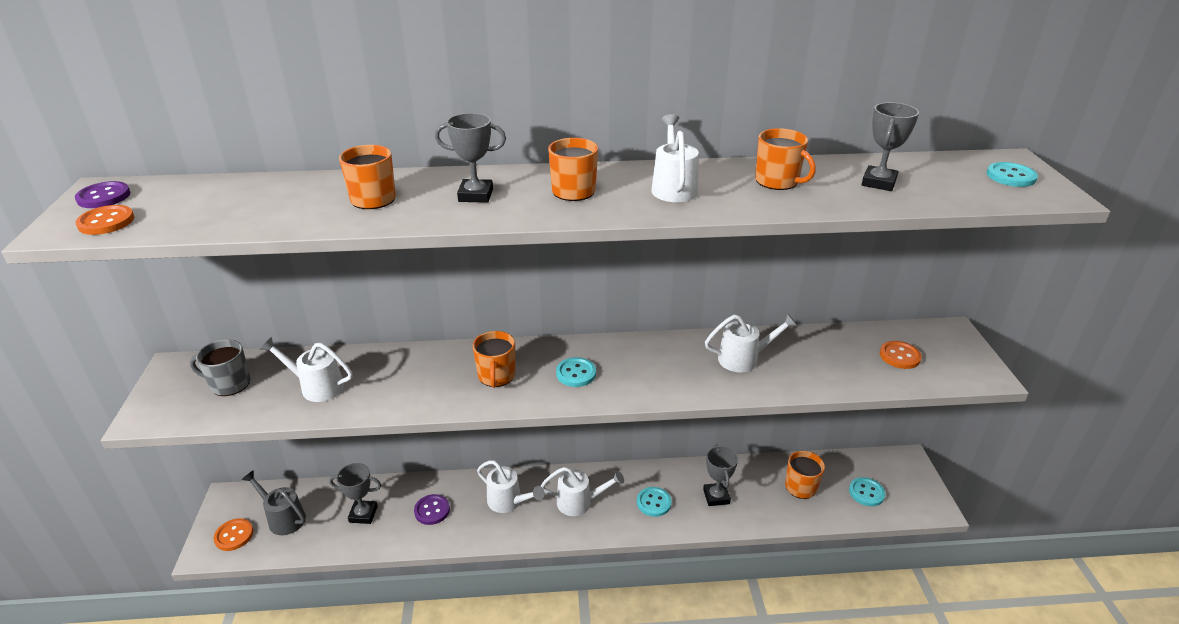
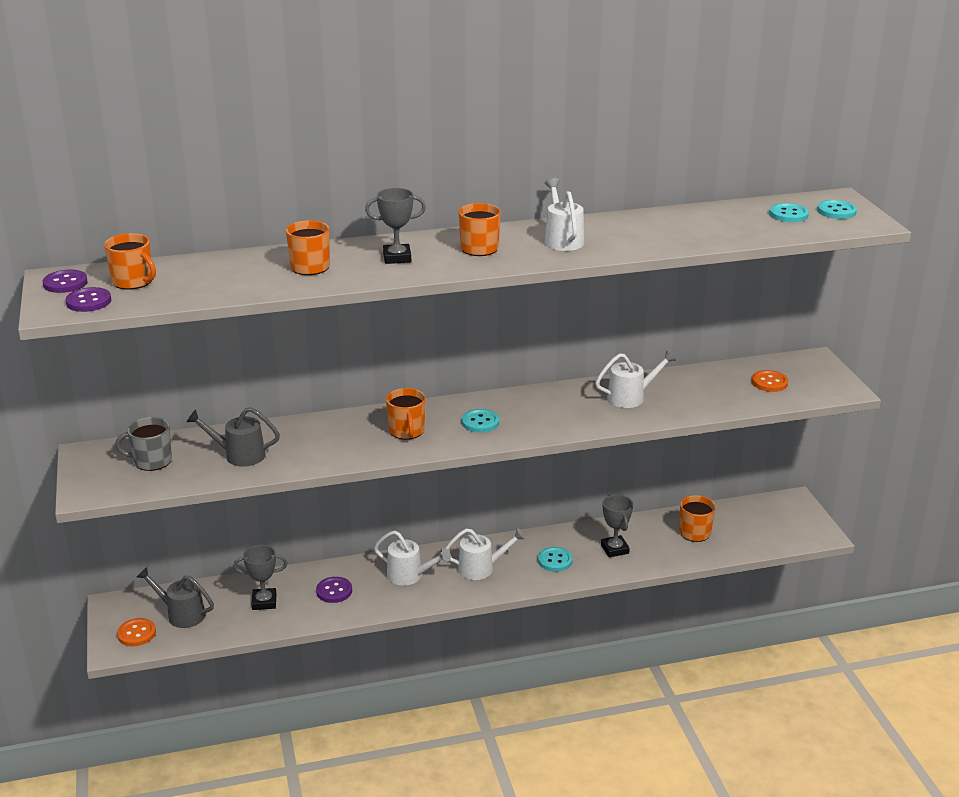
camera: 10 degrees left, 5 degrees down
orange button [75,205,134,235] -> purple button [65,287,111,312]
white watering can [260,337,353,402] -> grey watering can [186,407,280,467]
orange mug [755,128,816,190] -> orange mug moved to [104,233,156,290]
turquoise button [849,477,885,506] -> turquoise button moved to [769,203,809,222]
grey trophy [861,102,919,191] -> none

